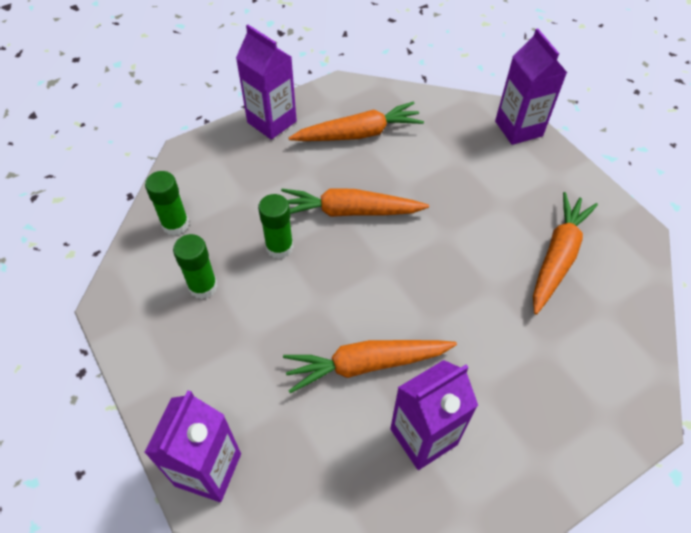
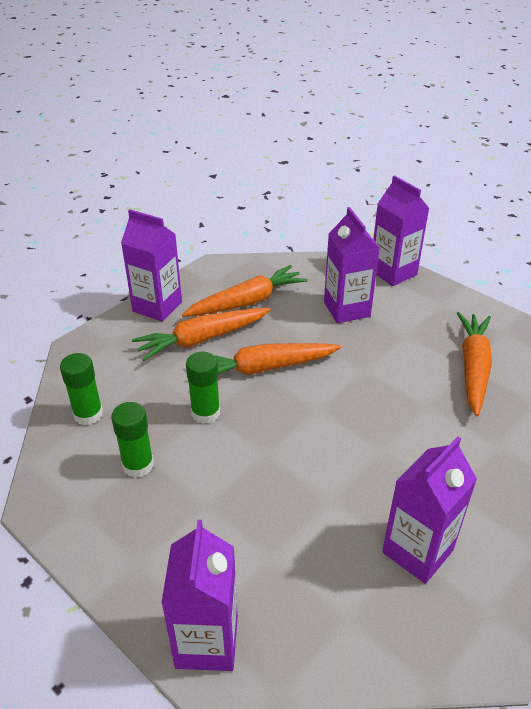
camera: 15 degrees left, 15 degrees down
orange carrot [283,340,457,393] -> orange carrot moved to [132,308,271,361]
none -> purple carton [324,207,380,323]

